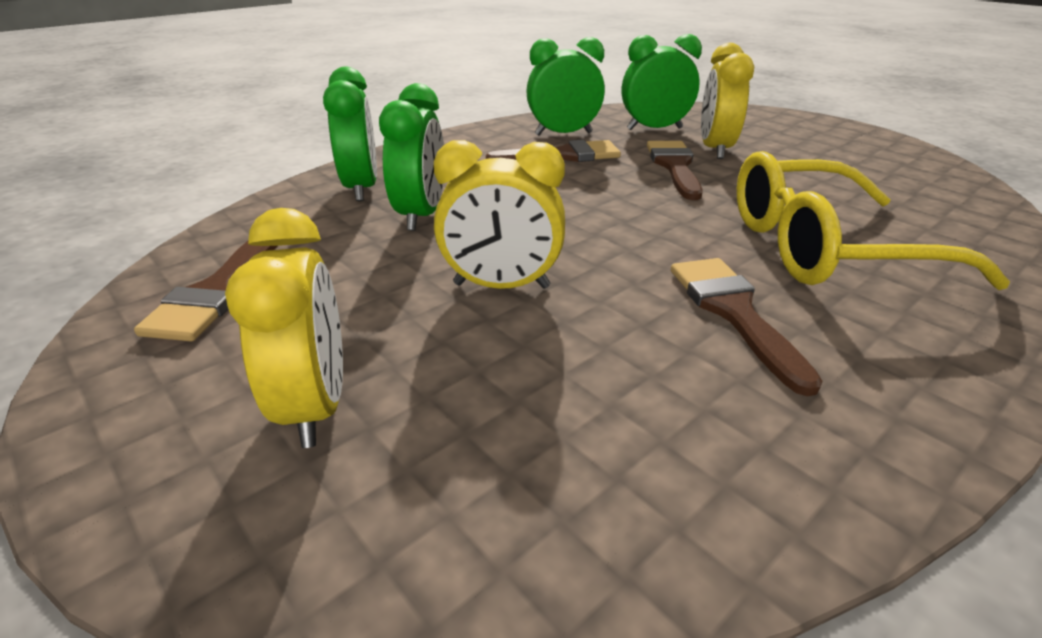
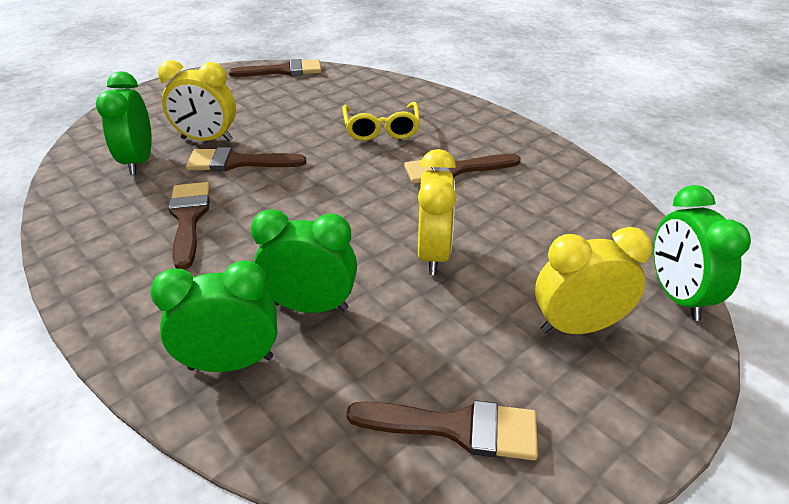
camera: 90 degrees left, 5 degrees up
green clock [526,37,605,136] -> green clock moved to [653,185,751,321]
yellow glasses [737,151,1010,290] -> yellow glasses [342,102,420,141], size x0.61
none -> brown brush [229,59,321,77]

